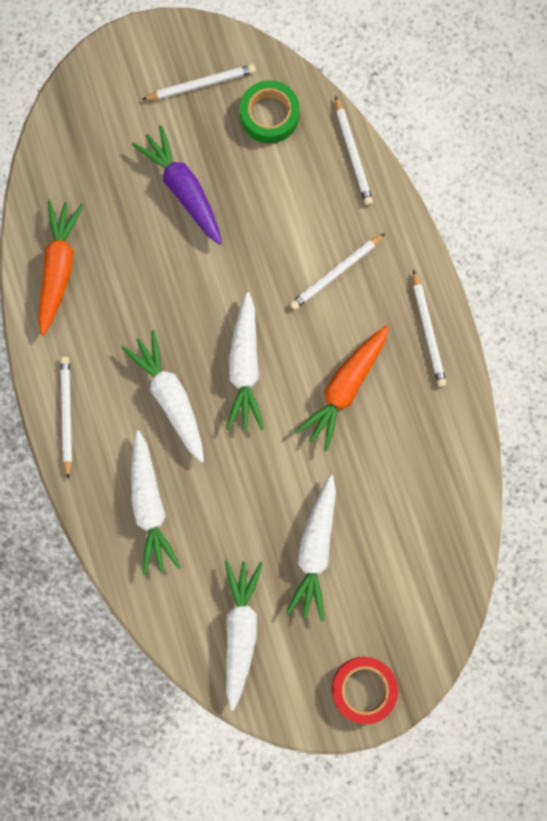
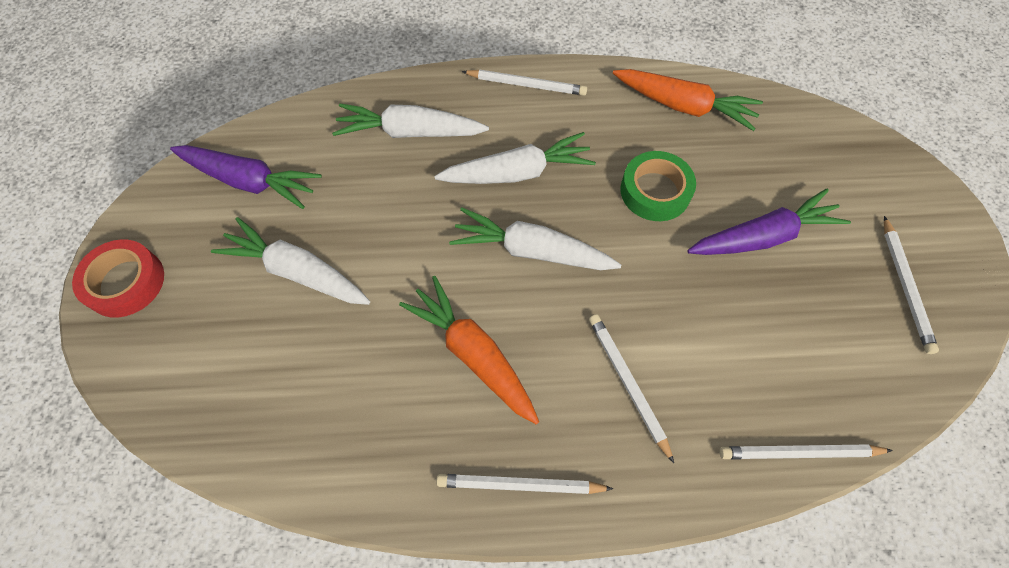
camera: 105 degrees right, 15 degrees down
white carrot [225,560,263,711] -> purple carrot [170,145,322,209]
green tape [240,80,300,143] -> green tape moved to [621,151,696,221]

